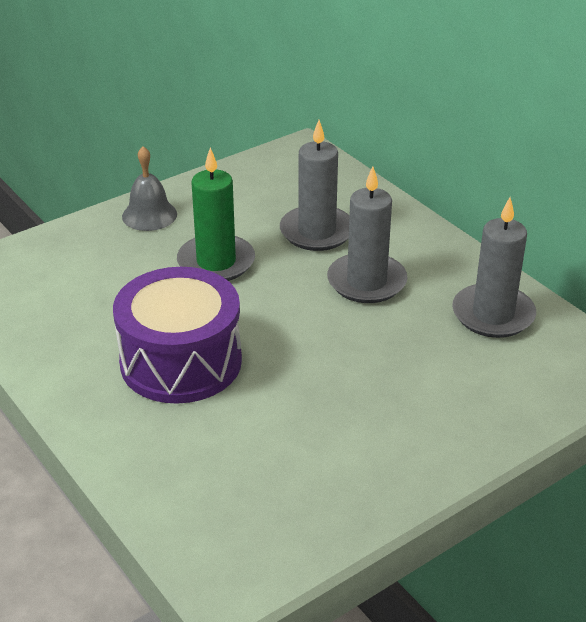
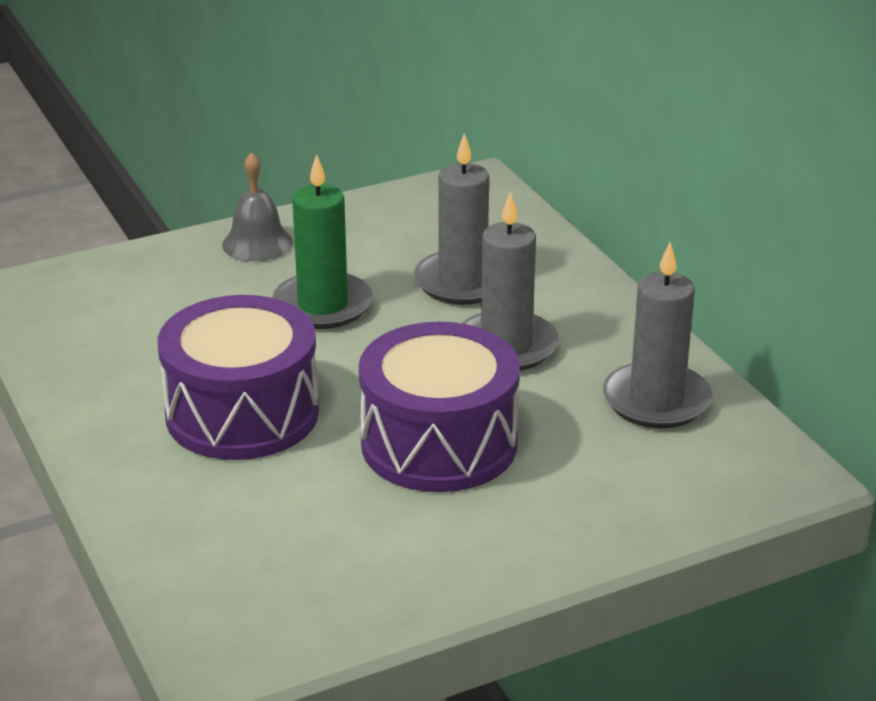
camera: 10 degrees right, 5 degrees down
none -> purple drum [359,322,520,492]

